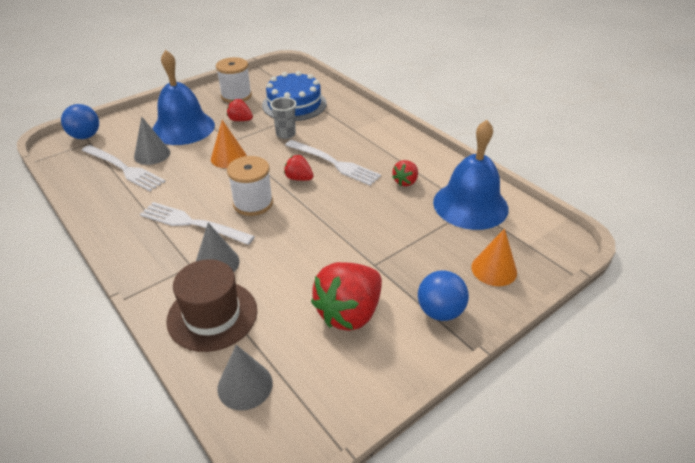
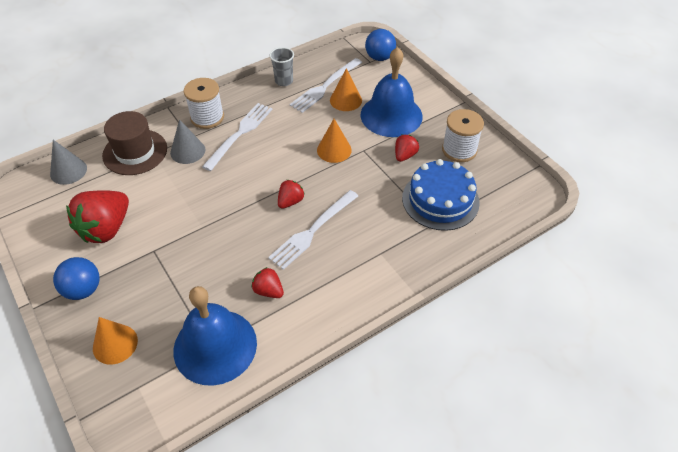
camera: 95 degrees right, 10 degrees up
grey cone [134,116,170,165] -> orange cone [330,68,362,111]
white spool [227,156,273,216] -> white spool moved to [183,78,224,129]
grey cup [270,97,297,139] -> grey cup moved to [270,47,294,86]
red strawberry [311,262,382,331] -> red strawberry turned 105 degrees counterclockwise [66,190,129,243]

